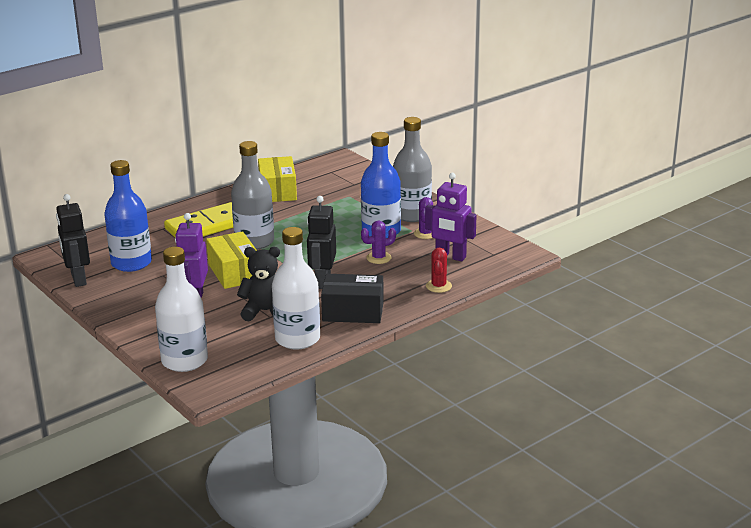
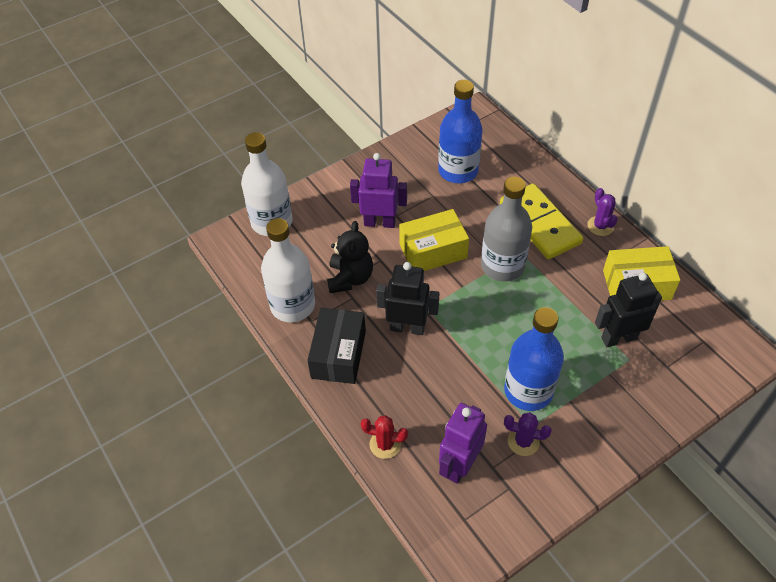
camera: 95 degrees right, 25 degrees up
black robot [56,194,90,287] -> black robot moved to [595,272,662,347]
purple cactus [361,221,396,264] -> purple cactus moved to [587,188,618,236]
grey bottle [393,117,432,222] -> none

